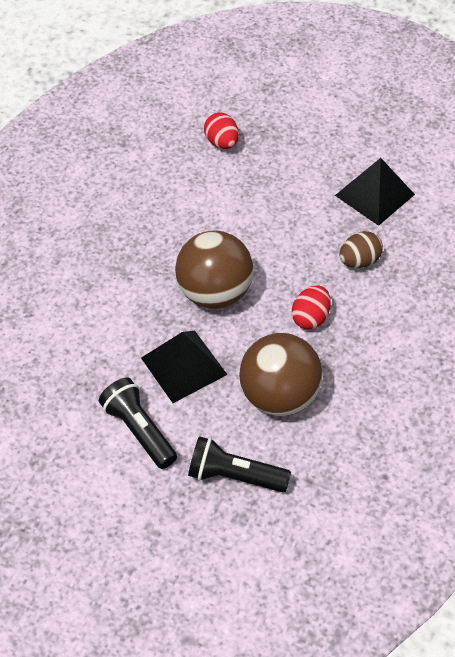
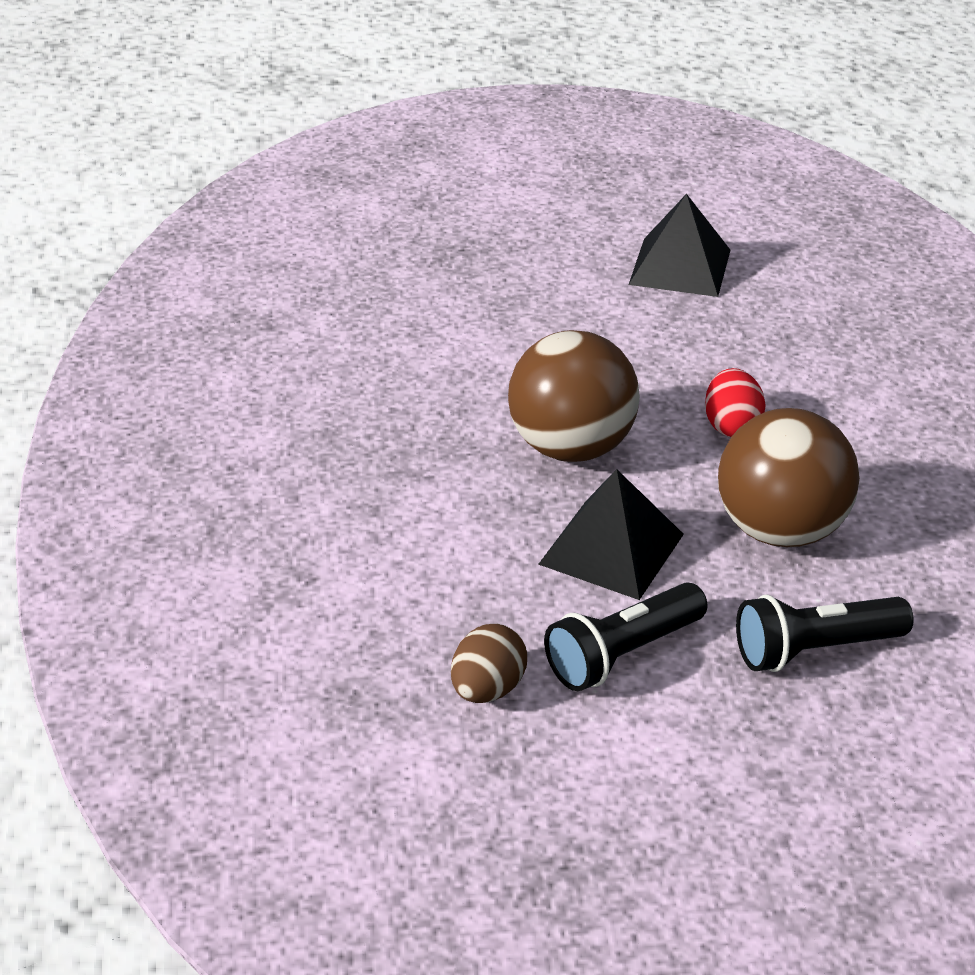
camera: 30 degrees left, 15 degrees down
black flashlight [99,377,177,469] -> black flashlight turned 60 degrees counterclockwise [544,582,708,691]
red egg [204,112,239,149] -> none
brown egg [339,231,383,268] -> brown egg moved to [451,624,527,703]

